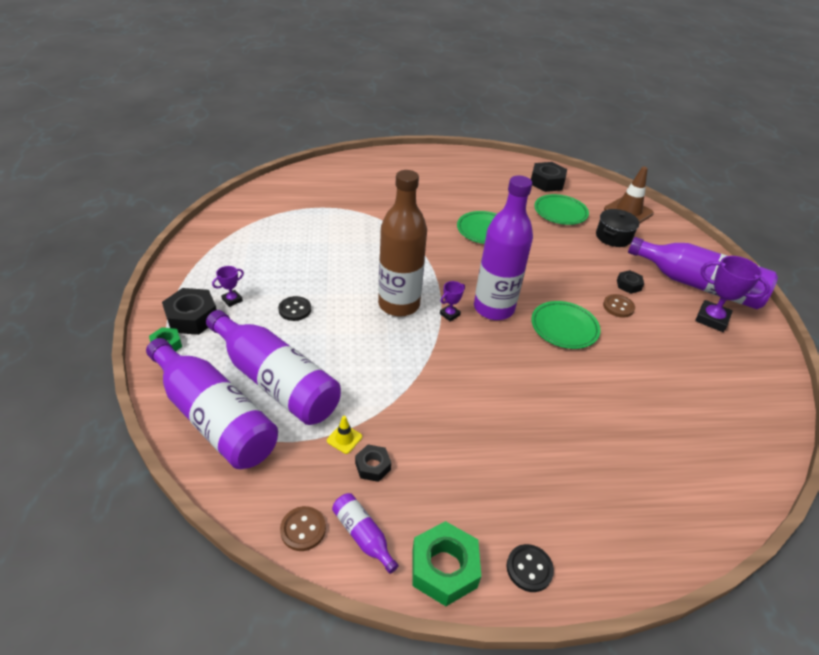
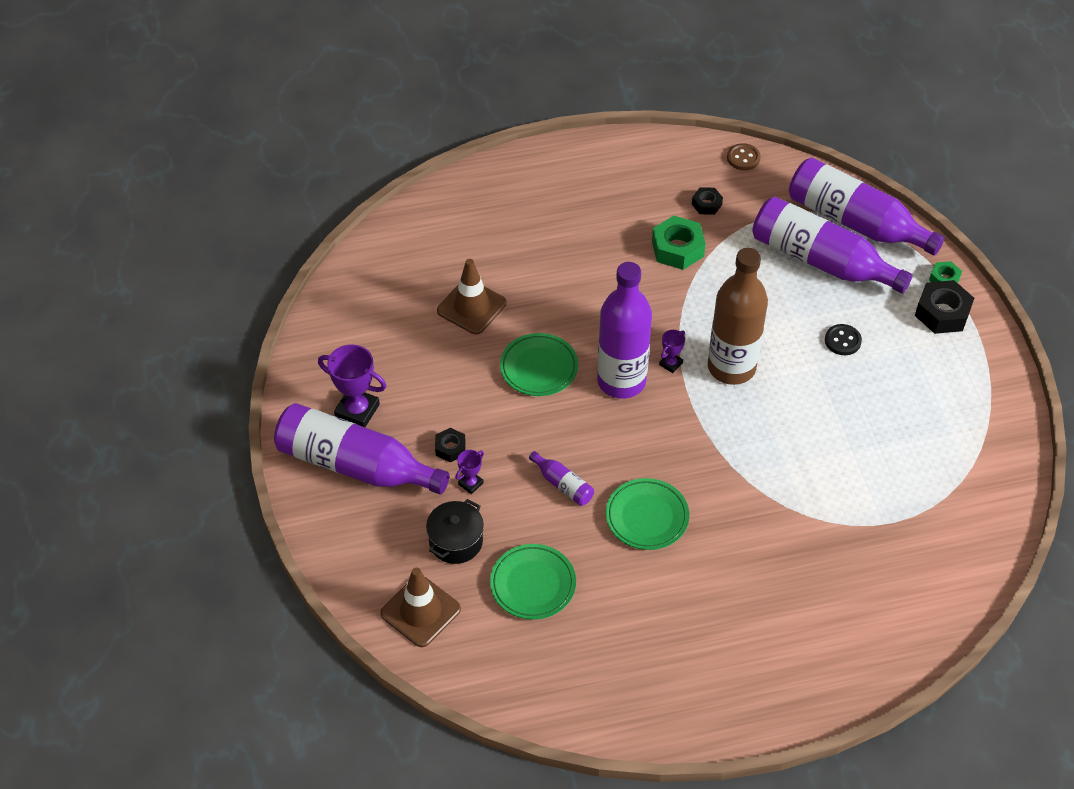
camera: 175 degrees right, 10 degrees up
purple trophy [212,266,244,307] -> purple trophy moved to [456,450,484,494]
yellow traffic cone [327,416,362,454] -> none
purple bottle [332,493,399,574] -> purple bottle moved to [529,451,594,506]
green nut [413,521,481,606] -> green nut moved to [652,216,706,270]
black button [507,544,554,592] -> none
black nut [531,162,567,192] -> none
brown button [603,294,635,318] -> none
none -> brown traffic cone [437,259,507,335]

